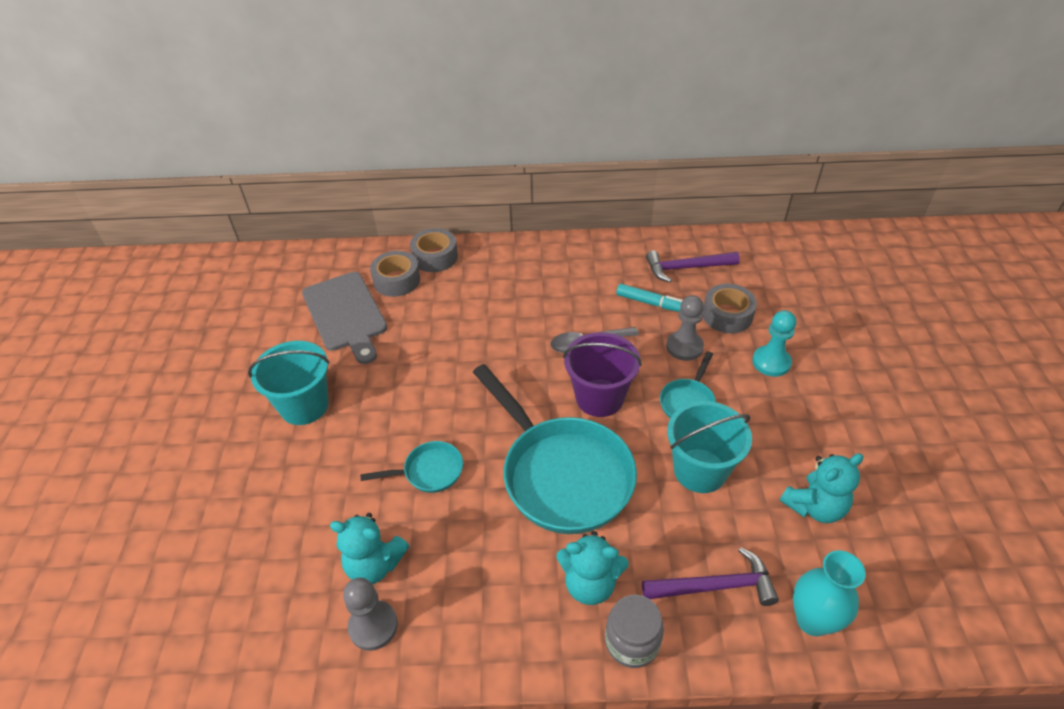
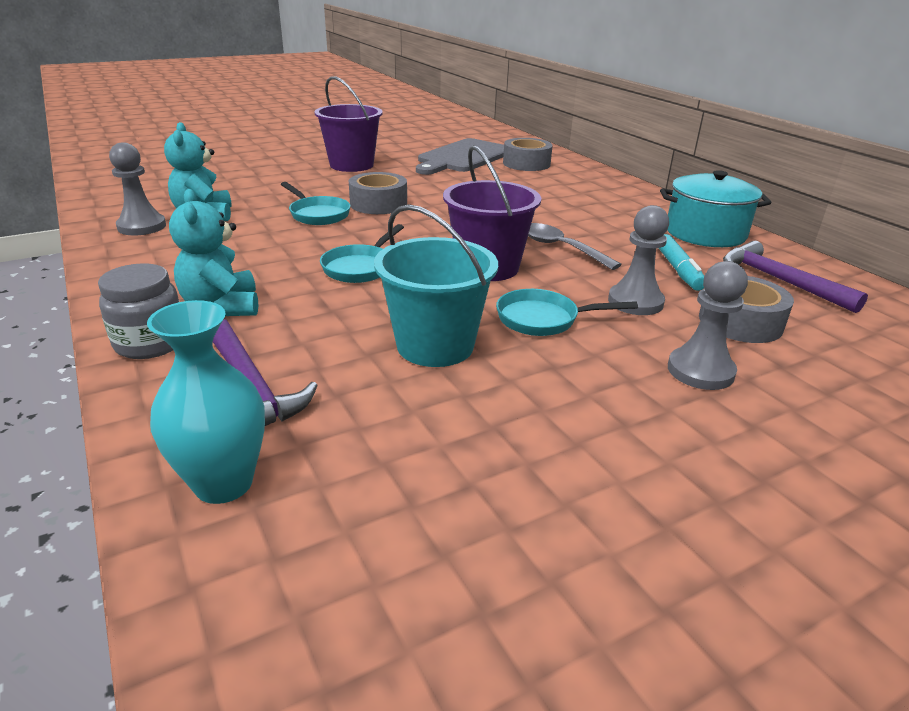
camera: 60 degrees right, 15 degrees down
turquoise bucket [248,341,330,425] -> purple bucket [314,76,383,172]
grey tape [410,228,458,272] -> grey tape moved to [349,172,407,214]
turquoise pan [473,364,637,534] -> turquoise pan [320,224,404,283], size x0.46
turquoise pawn [752,310,796,377] -> grey pawn [668,261,748,390]
turquoise teddy bear [780,453,863,523] -> none
none -> turquoise pot [660,170,771,247]

